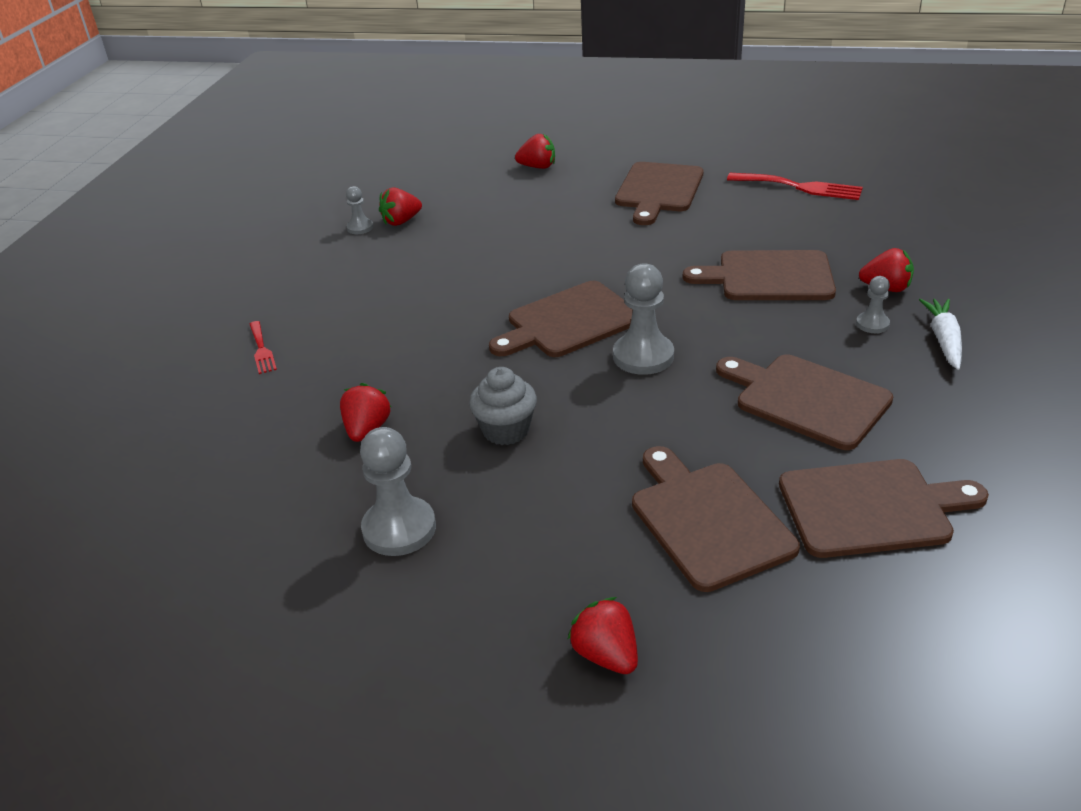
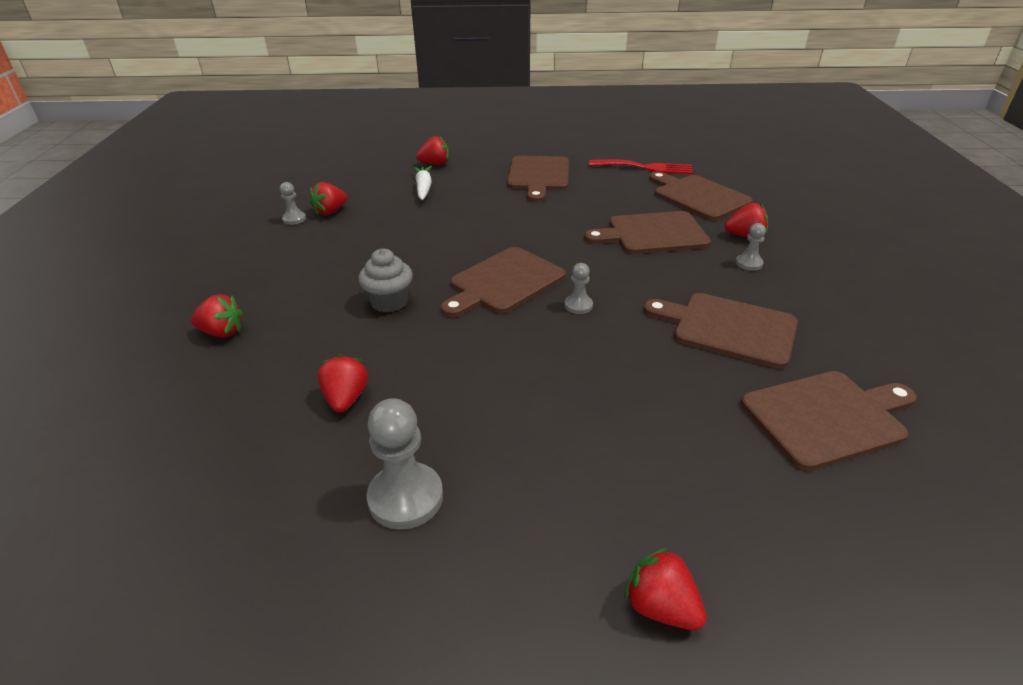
camera: 15 degrees left, 0 degrees up
red fork [250,321,277,374] -> red strawberry [191,294,243,338]
grey cupcake [469,367,537,445] -> grey cupcake moved to [358,248,413,312]
grey pawn [613,263,674,375] -> grey pawn [565,263,593,314], size x0.54
brown cutting board [632,446,800,592] -> brown cutting board moved to [649,172,753,221]
white carrot [919,299,962,370] -> white carrot moved to [413,166,432,200]

